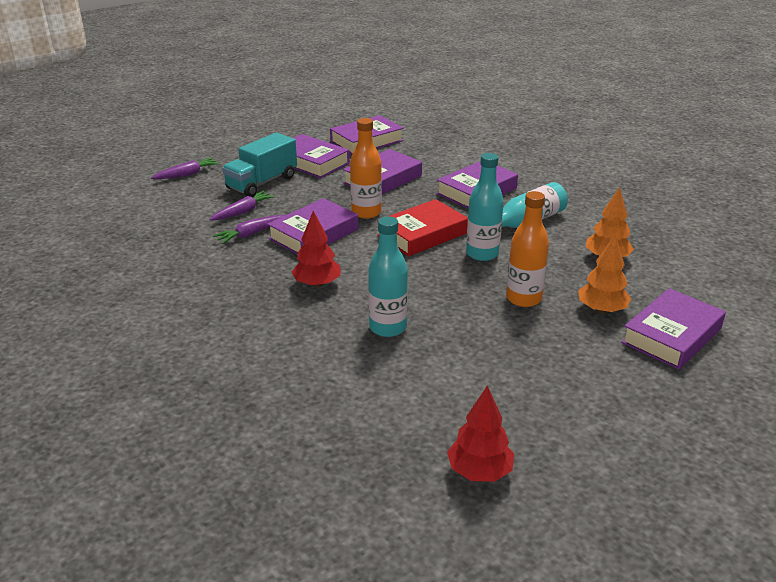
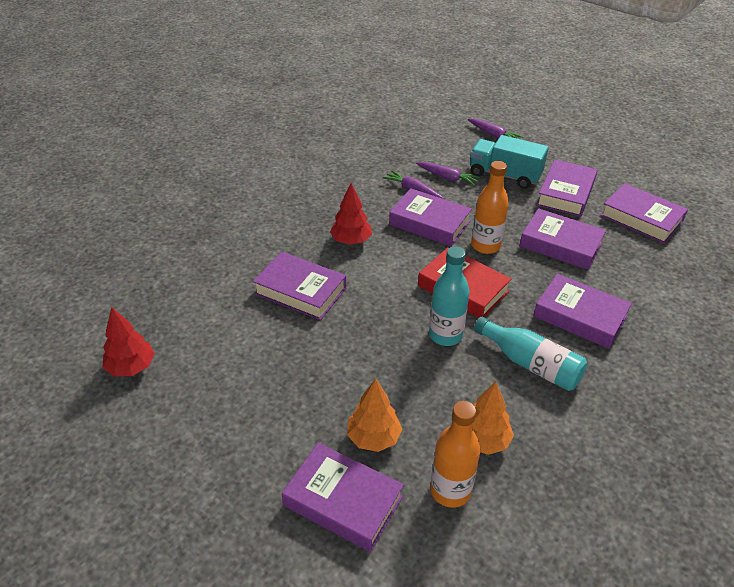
camera: 75 degrees right, 10 degrees up
turquoise bottle [368,216,408,337] -> purple book [253,252,346,320]
orange bottle [506,191,549,307] -> orange bottle moved to [430,401,480,508]

